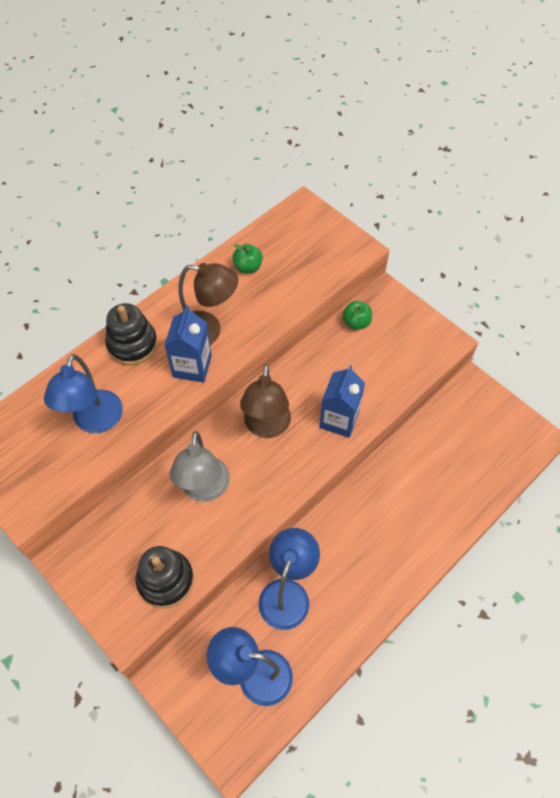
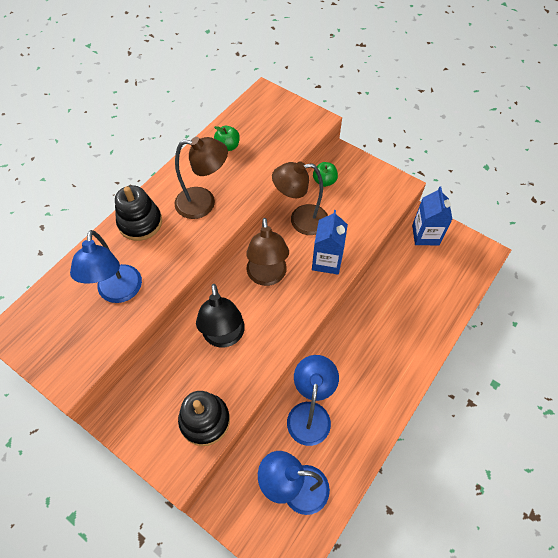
camera: 10 degrees left, 0 degrees up
blue carton [165,305,212,383] -> blue carton moved to [412,186,453,245]
grey lamp [170,431,230,502] -> black lamp [196,284,245,348]
none -> brown lamp [272,162,328,235]

